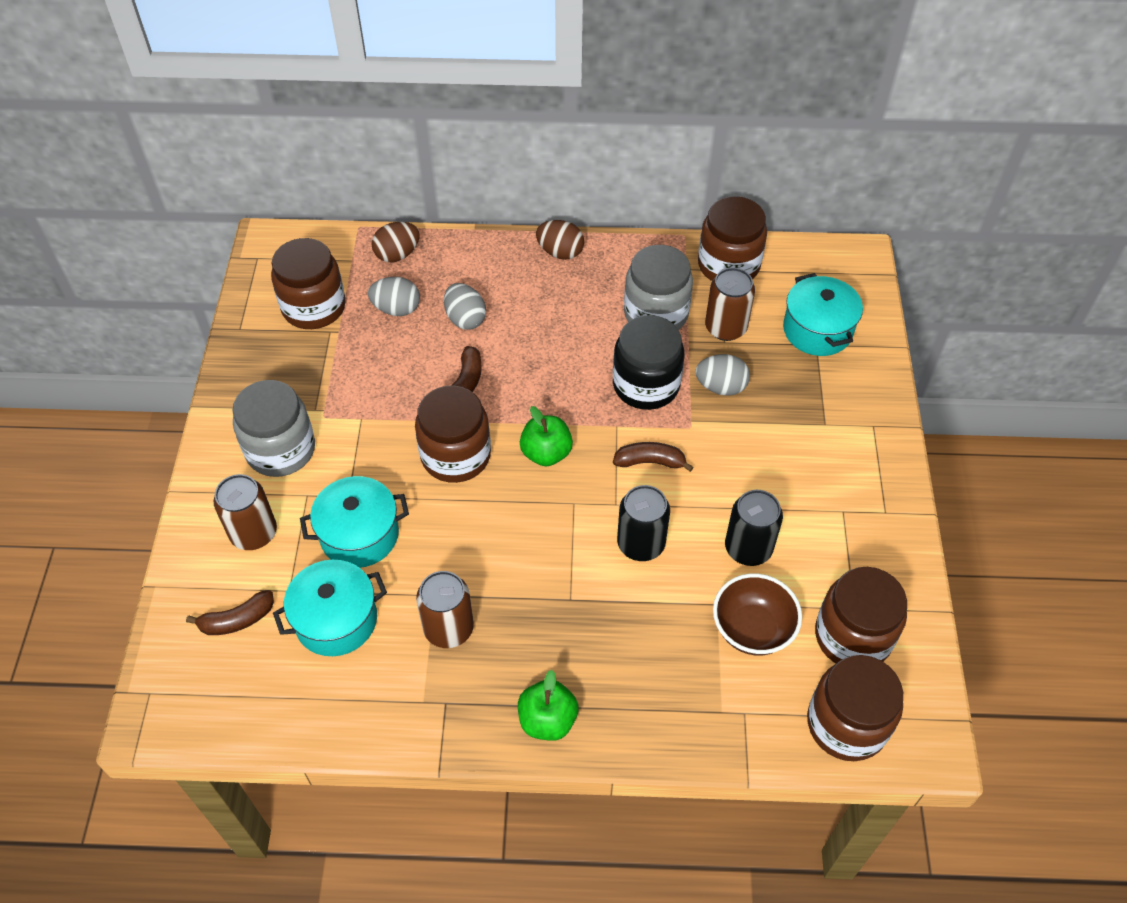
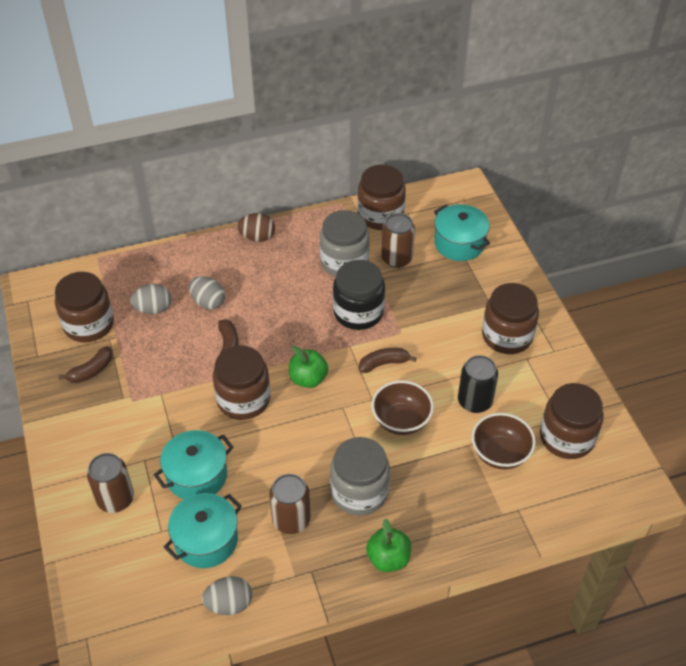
camera: 20 degrees left, 5 degrees down
brown banana [186,590,274,635] -> brown banana moved to [58,346,112,383]
grey jar [233,380,315,477] -> grey jar moved to [330,437,390,515]
brown egg [372,222,420,262] -> none
black can [617,485,670,561] -> brown bowl [371,381,434,435]
grey egg [695,354,750,396] -> grey egg moved to [202,576,252,615]
brown jar [807,655,903,761] -> brown jar moved to [482,283,539,354]

